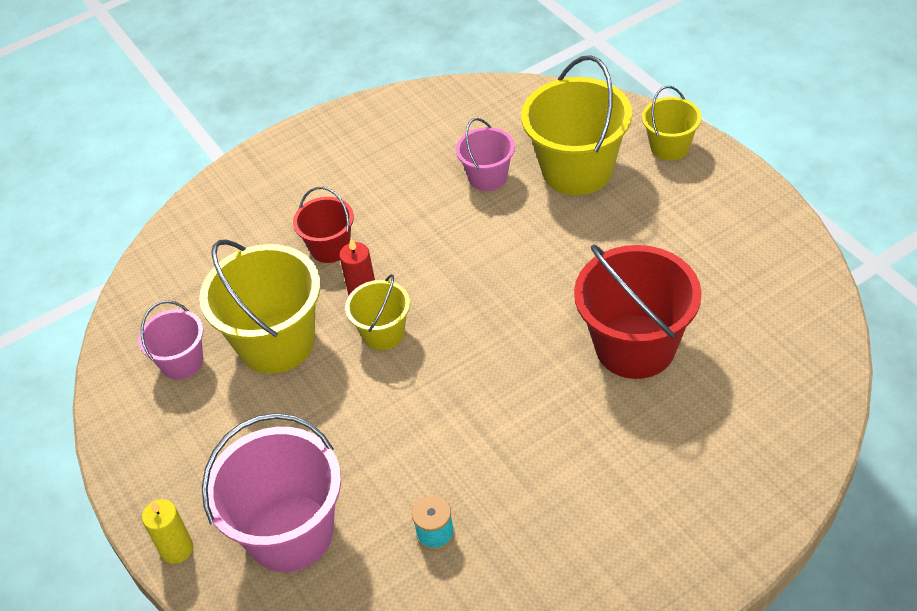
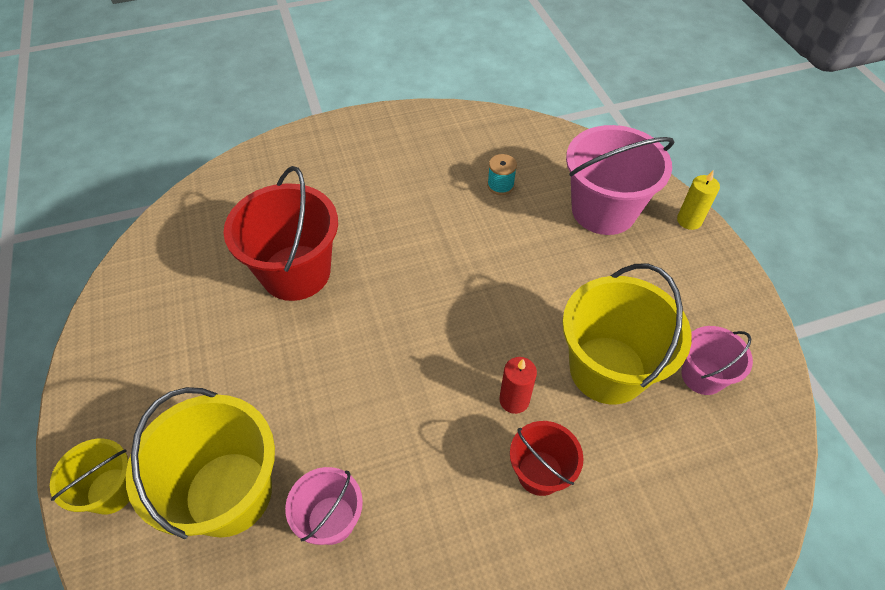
camera: 170 degrees left, 5 degrees up
yellow bucket [345,274,410,350] -> none

